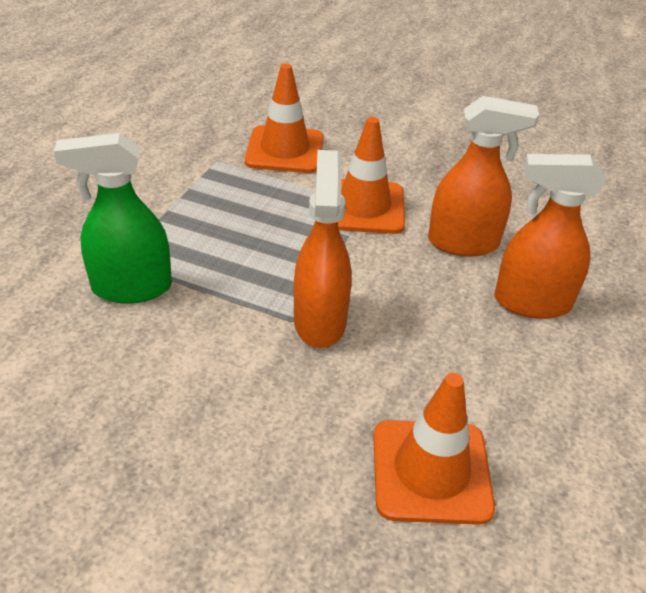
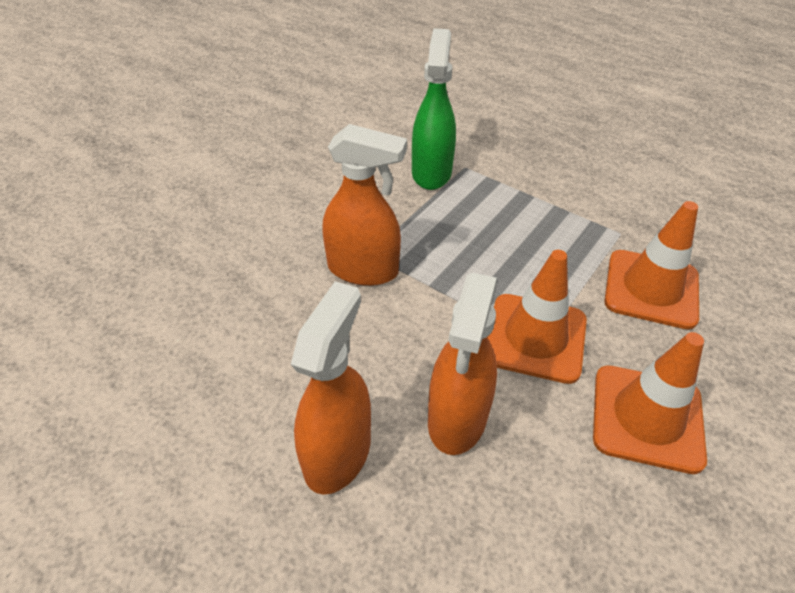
camera: 105 degrees right, 5 degrees up
orange traffic cone [373,373,495,525] -> orange traffic cone moved to [593,332,707,474]

